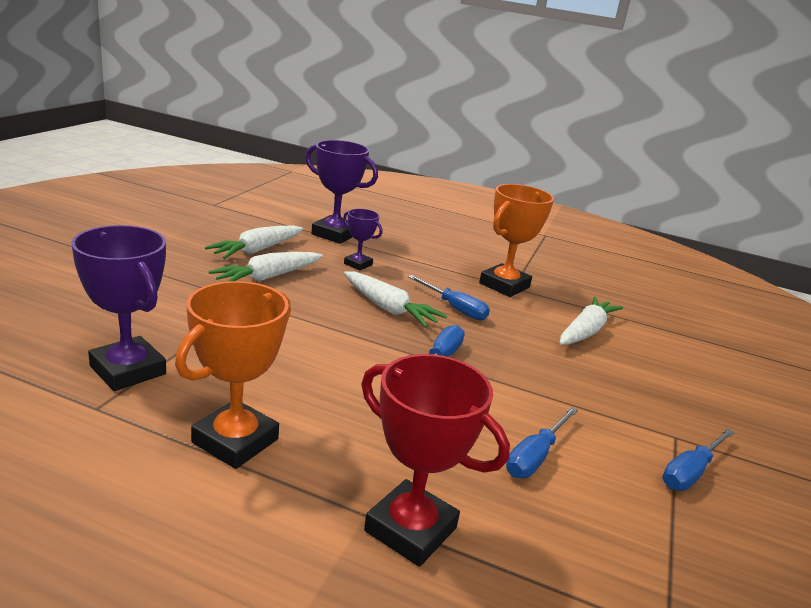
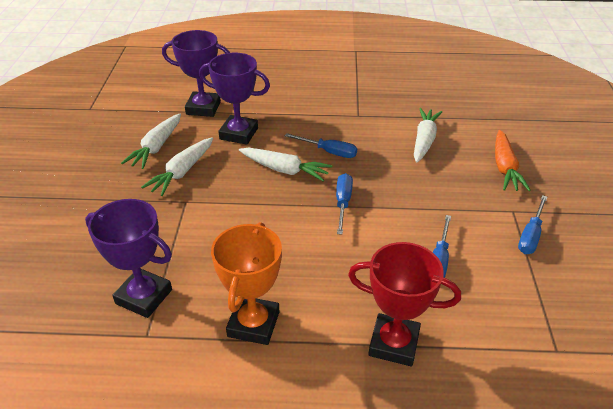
camera: 15 degrees left, 15 degrees up
purple trophy [343,209,383,270] -> purple trophy [199,53,270,145], size x1.81
orange trophy [479,184,554,297] -> none
none -> orange carrot [495,130,531,191]

